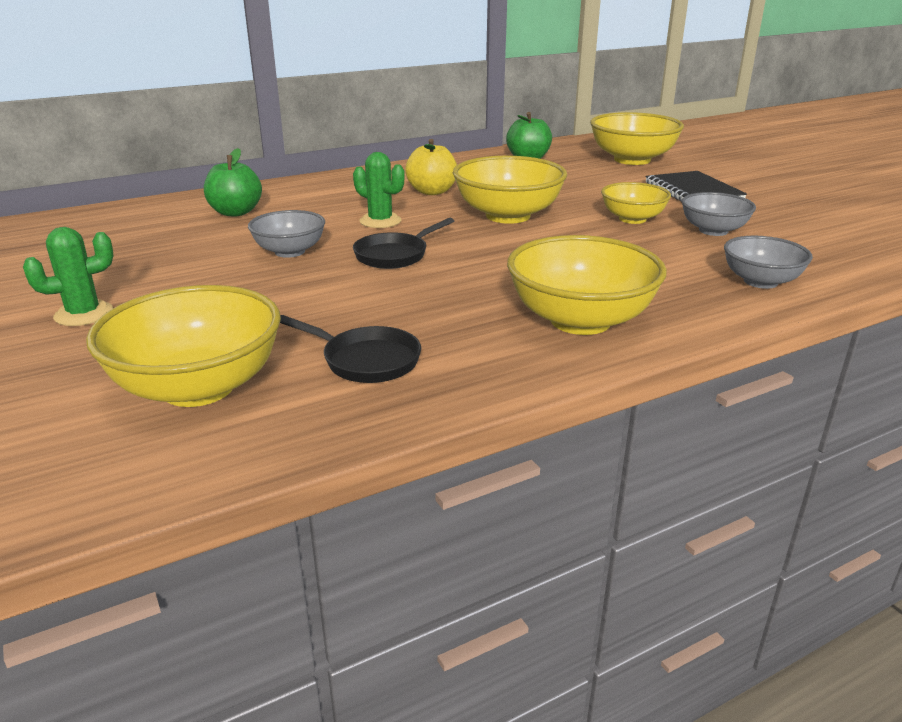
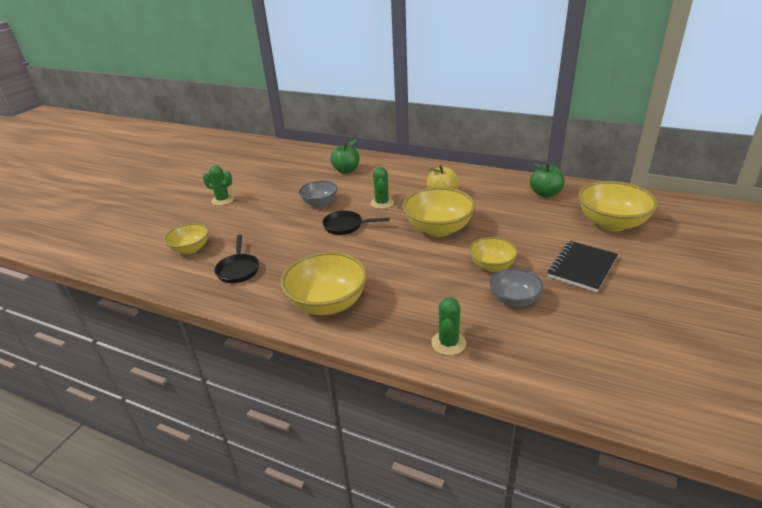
camera: 55 degrees right, 5 degrees up
yellow bowl [86,285,281,407] -> yellow bowl [164,223,209,254], size x0.60
grey bowl [724,236,813,289] -> green cactus [431,297,466,356]

